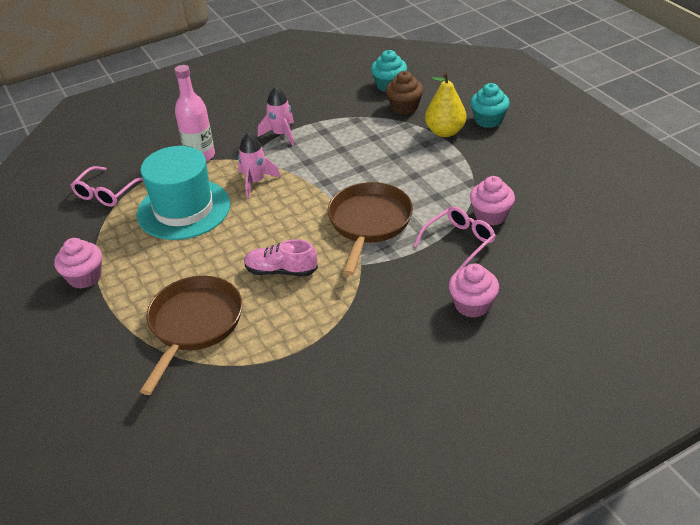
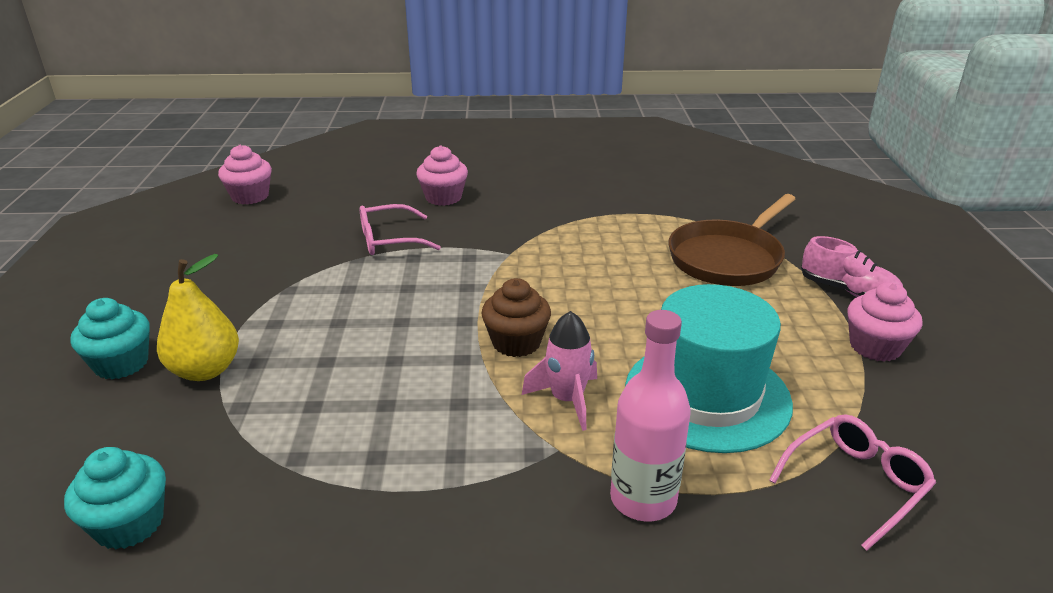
camera: 155 degrees left, 10 degrees down
pink shoe [244,239,318,276] -> pink shoe moved to [801,236,903,297]
pink rocket [258,87,294,146] -> none
brown pan [328,182,413,276] -> none
brown cupcake [386,71,423,115] -> brown cupcake moved to [482,278,551,357]
pink cupcake [470,176,515,226] -> pink cupcake moved to [218,145,272,204]

